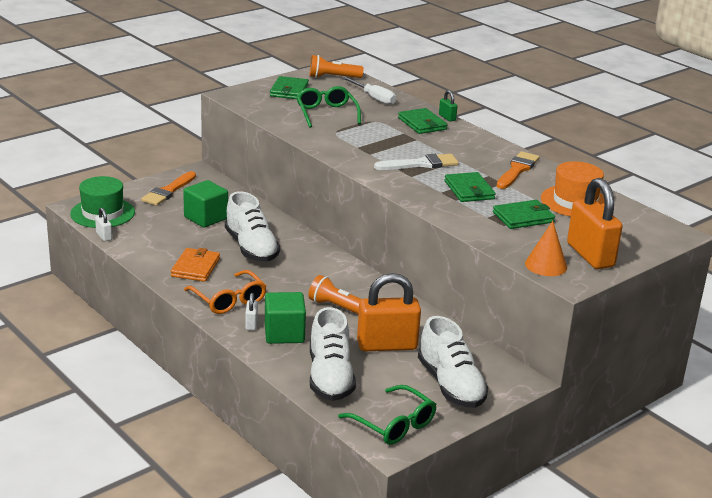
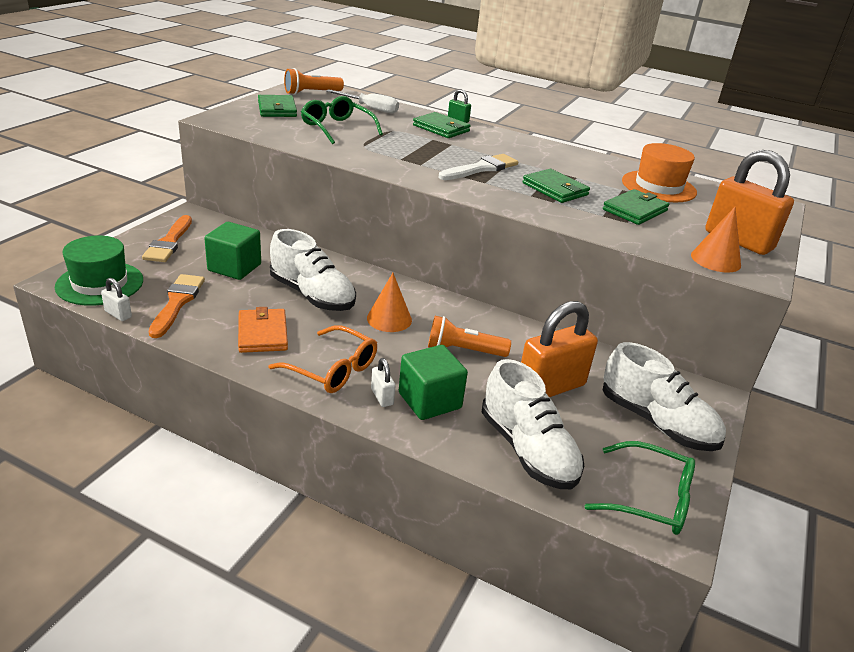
camera: 25 degrees left, 5 degrees up
orange brush [496,151,540,189] -> orange brush moved to [149,274,205,338]
none -> orange cone [367,273,412,332]

